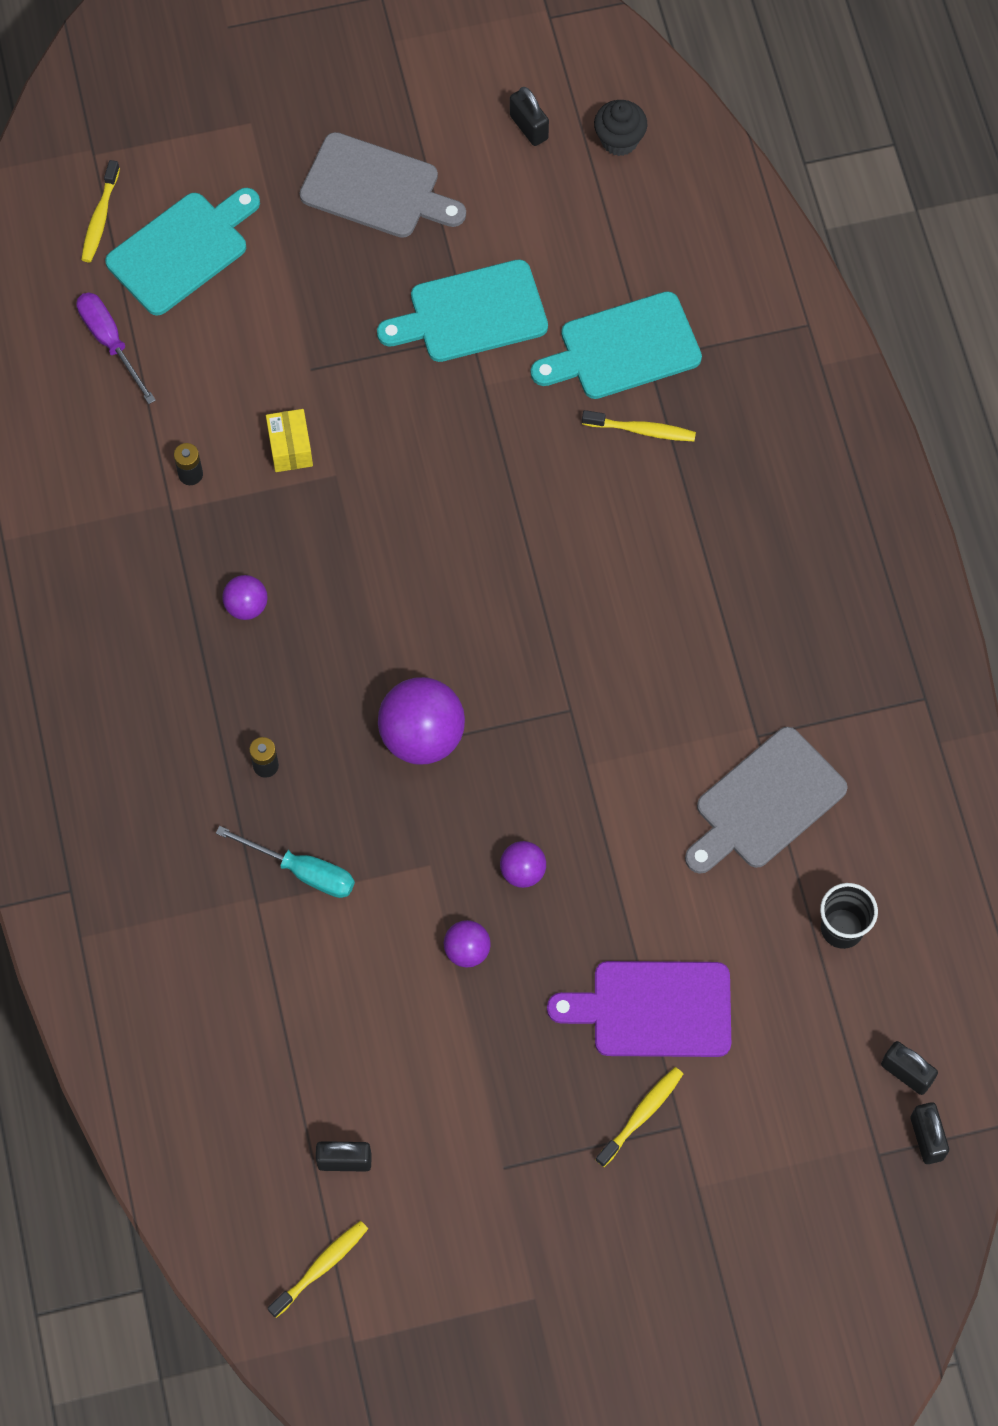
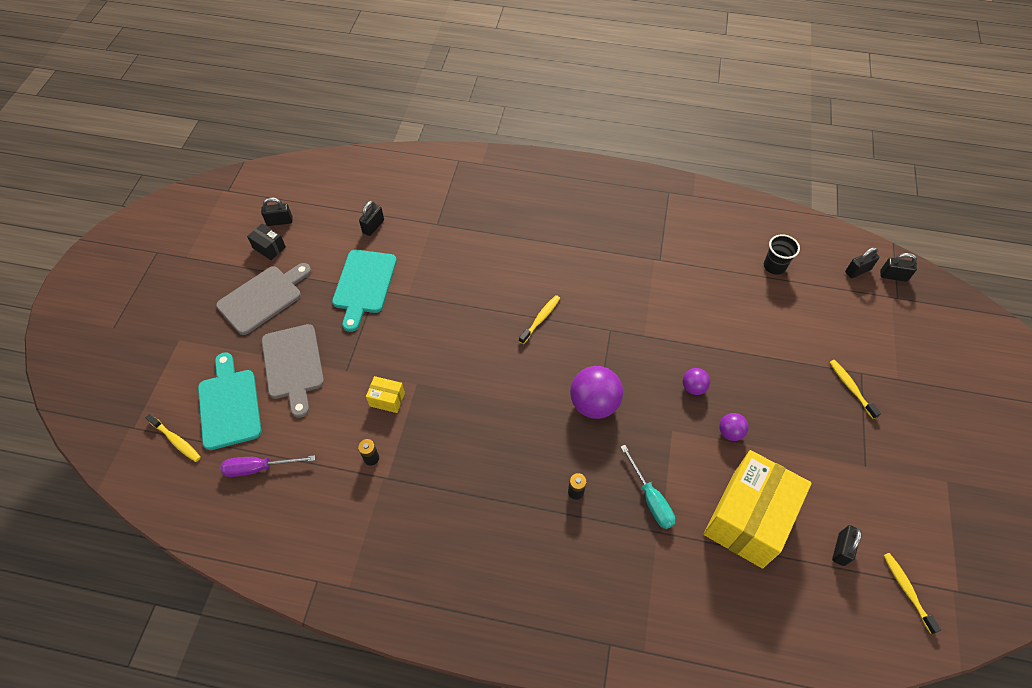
camera: 65 degrees left, 10 degrees down
turquoise screwdriver [216,826,355,898] -> turquoise screwdriver turned 105 degrees clockwise [621,445,676,529]
purple ball [222,575,267,620] -> none
turquoise cutting board [531,291,702,399] -> none
purple cutting board [547,961,731,1057] -> none
yellow toothbrush [582,410,696,441] -> yellow toothbrush moved to [519,295,560,344]
black cupcake [594,100,647,156] -> none
grey cutting board [685,727,848,874] -> grey cutting board moved to [262,324,324,418]
none -> black box [247,223,286,260]
none -> black padlock [359,200,384,236]
none -> yellow box [704,450,812,568]

